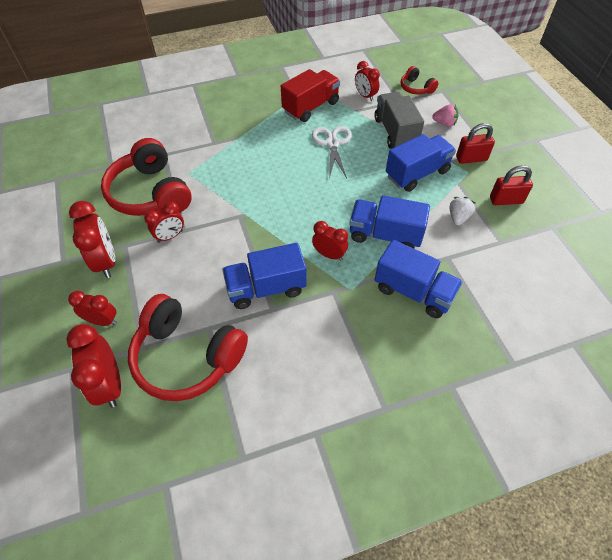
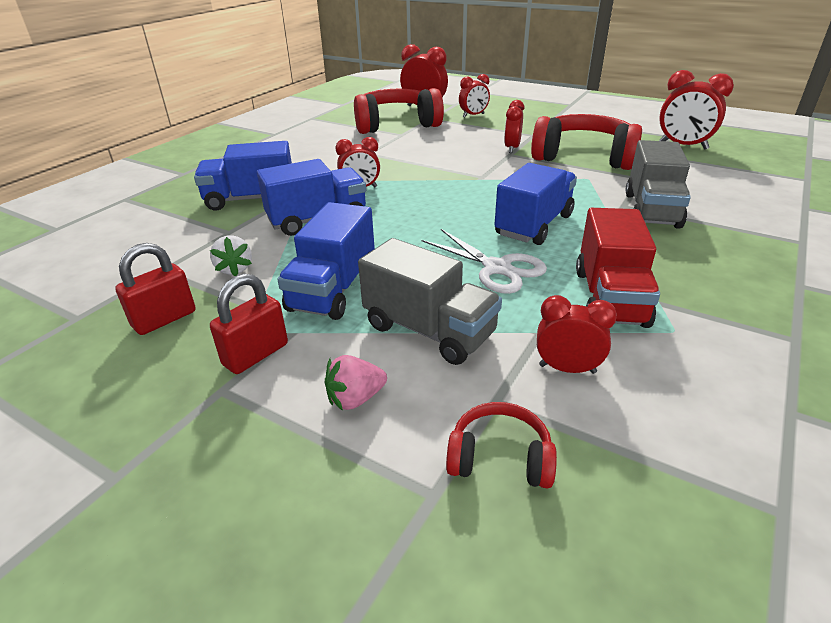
camera: 140 degrees right, 20 degrees down
red clock [69,201,115,278] -> red clock moved to [659,70,734,150]
blue truck [222,243,307,309] -> blue truck moved to [494,163,577,245]
none -> grey truck [625,140,691,229]

